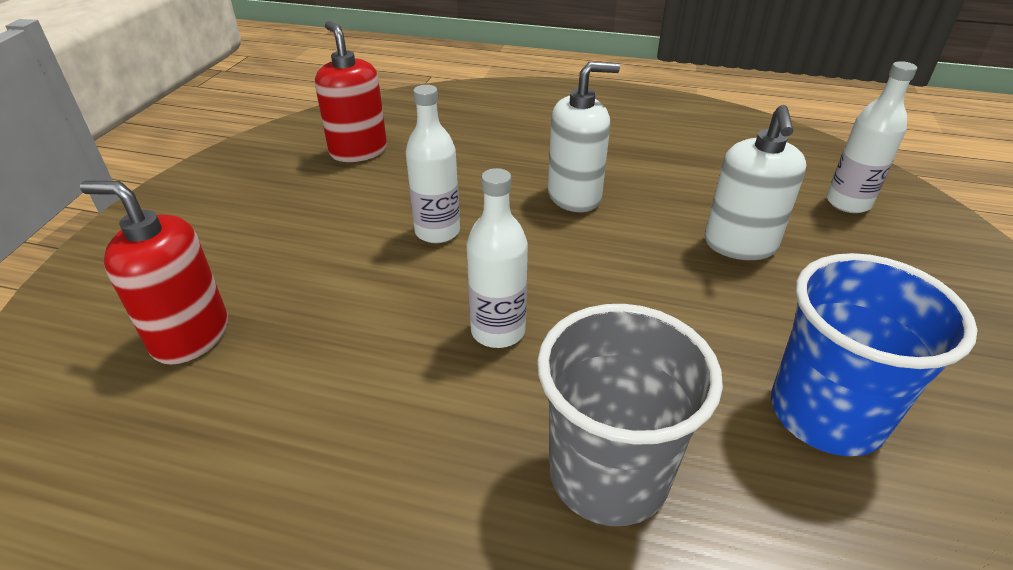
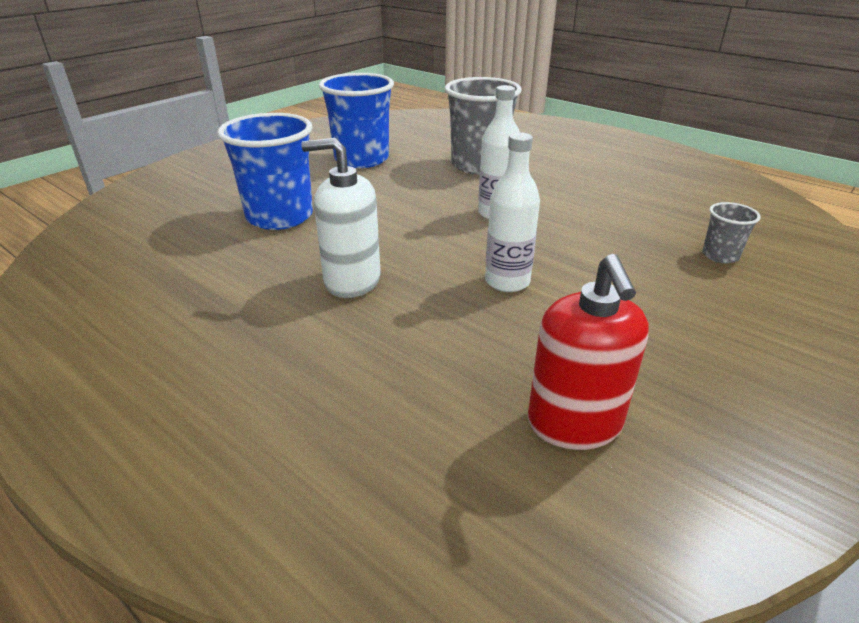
camera: 155 degrees left, 5 degrees down
red soap dispenser [80,181,228,365] -> grey cup [702,202,761,263]
white soap dispenser [705,105,806,260] -> blue cup [217,113,313,230]
white bottle [827,61,917,213] -> none

